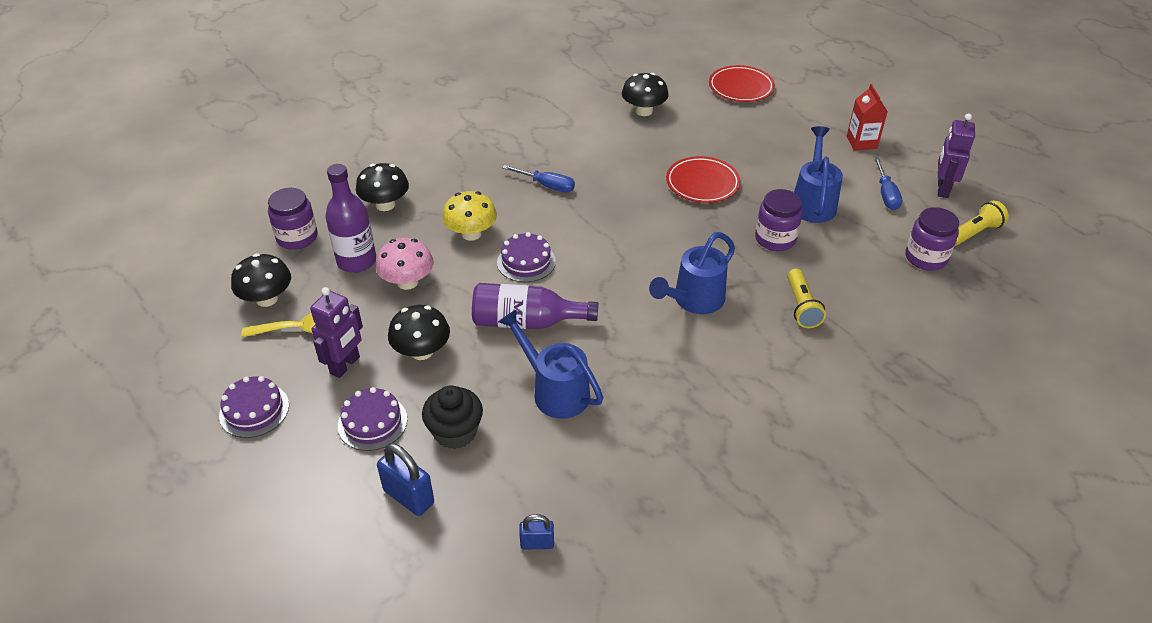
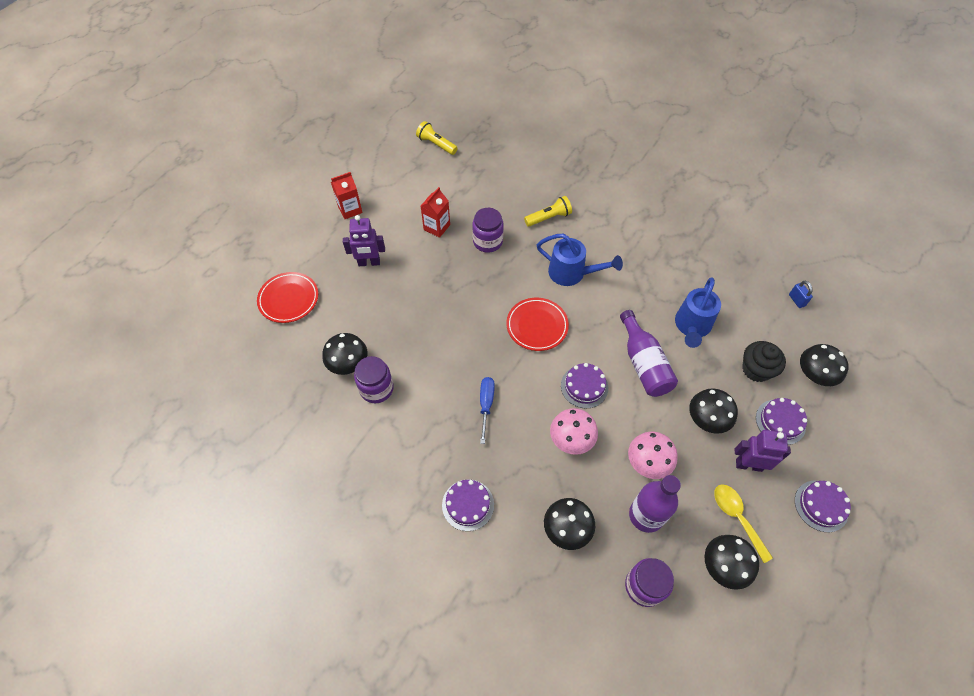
camera: 110 degrees left, 15 degrees up
blue padlock [377,443,434,516] -> black mushroom [800,344,849,386]
yellow mushroom [442,191,497,241] -> pink mushroom [550,408,598,455]
red plate [666,156,741,203] -> red plate moved to [506,298,569,351]
blue watering can [794,126,843,223] -> red carton [421,187,450,238]
blue screwdriver [874,158,902,210] -> none
purple jar [905,207,959,271] -> purple jar moved to [354,356,394,403]
purple robot [938,113,975,198] -> purple robot moved to [343,215,385,266]
none -> purple cake [442,479,494,531]

